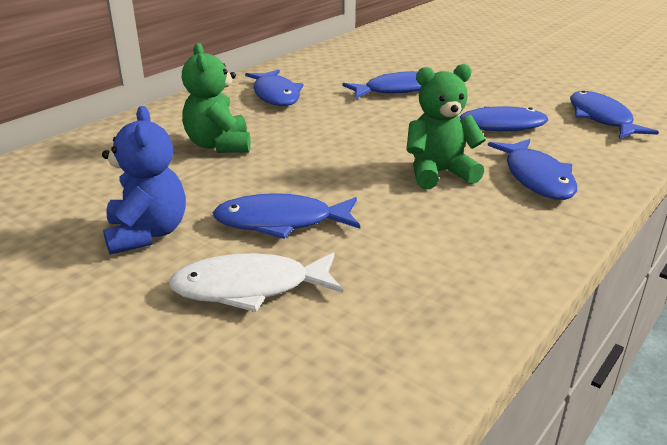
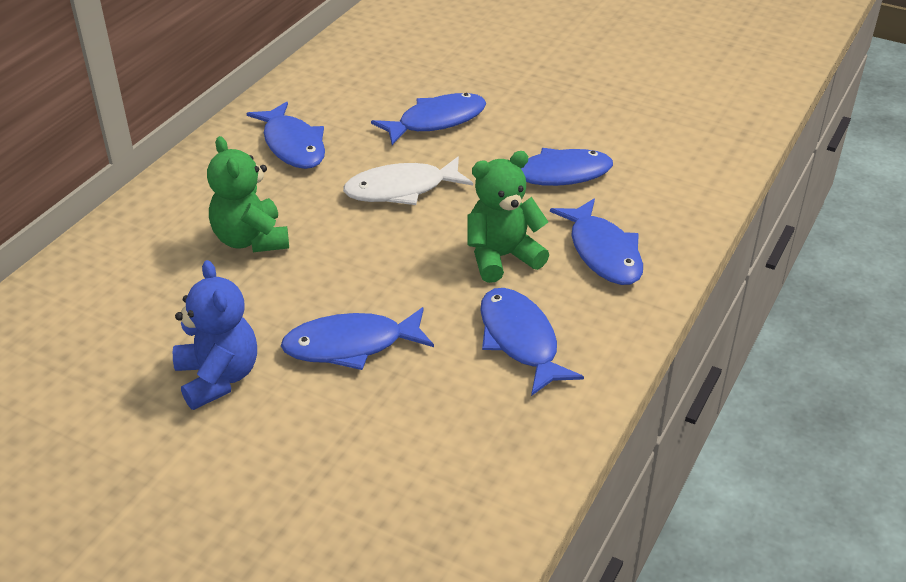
camera: 10 degrees left, 10 degrees up
white fish [168,252,343,312] -> white fish moved to [343,157,473,205]
blue fish [570,91,659,139] -> blue fish moved to [480,288,584,396]

